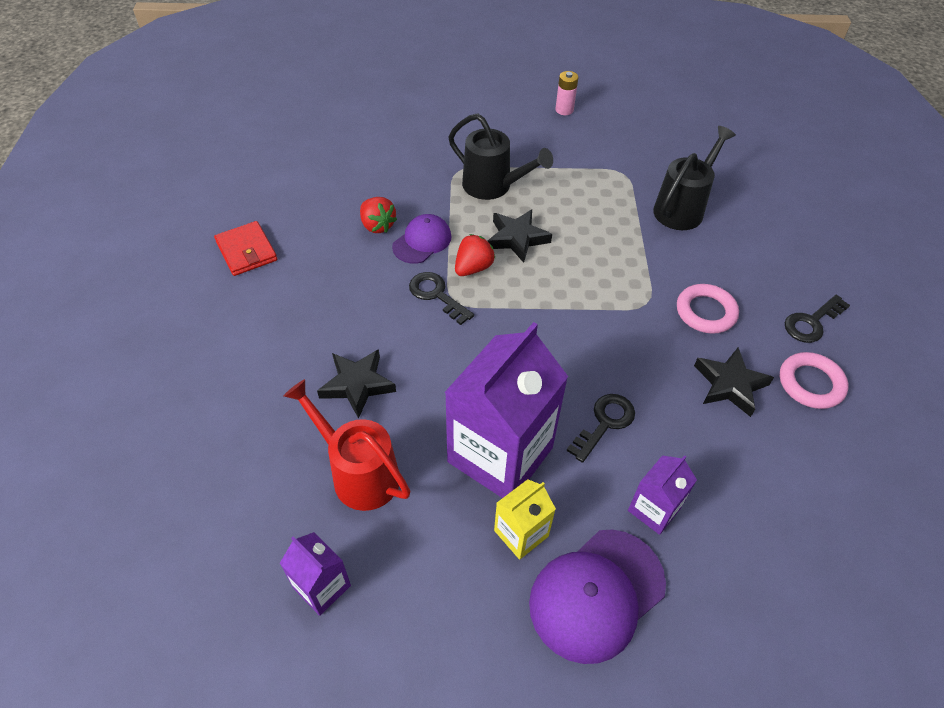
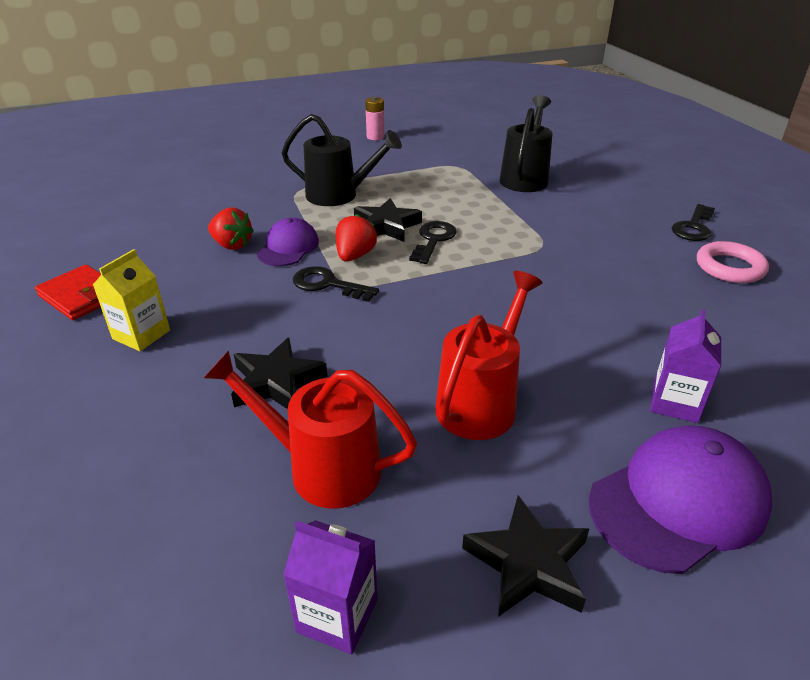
camera: 20 degrees left, 15 degrees down
purple carton [445,322,568,498] -> red watering can [435,271,542,440]
yellow carton [494,479,556,560] -> yellow carton moved to [93,249,170,351]
purple cap [529,529,666,664] -> purple cap turned 150 degrees counterclockwise [588,425,772,574]
black key [566,394,635,463] -> black key moved to [409,221,457,264]
pink ring [677,284,739,334] -> none
black star [694,347,774,417] -> black star moved to [462,495,589,617]

